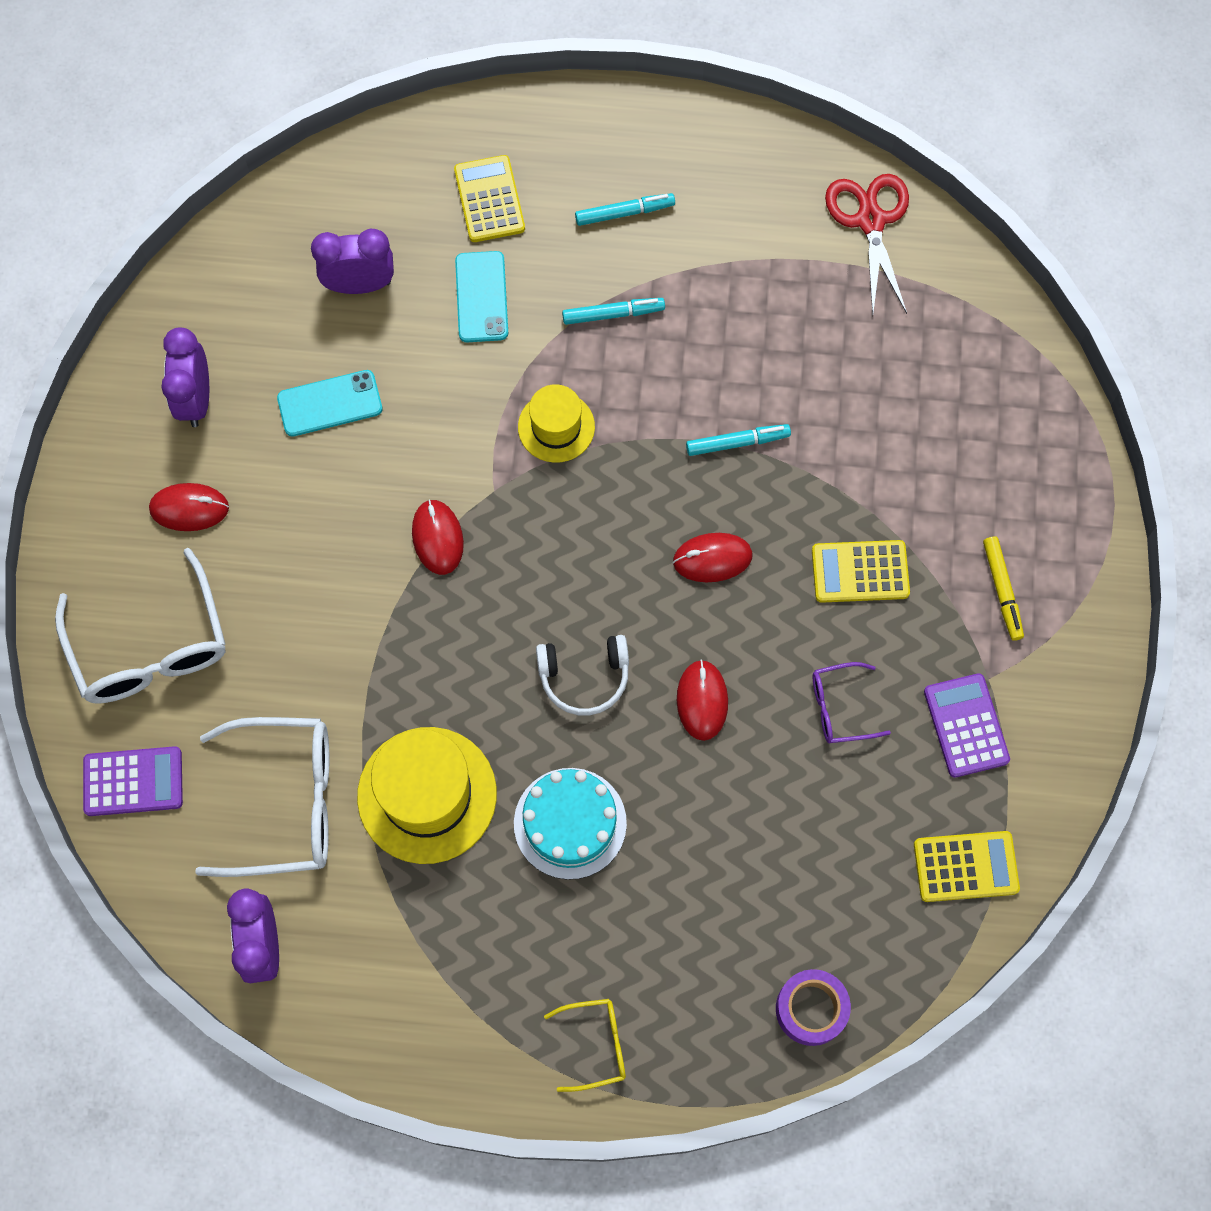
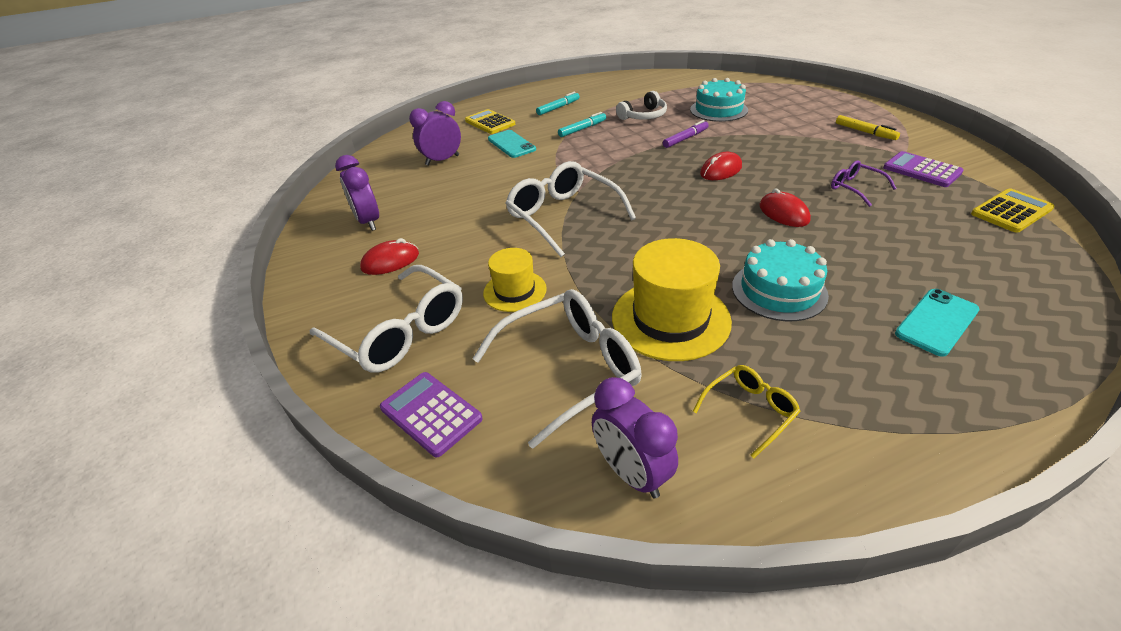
camera: 25 degrees left, 30 degrees down
purple calculator [83,746,183,816] -> purple calculator turned 105 degrees counterclockwise [380,372,483,457]
turquoise phone [277,370,383,437] -> turquoise phone moved to [895,289,979,357]
red mouse [412,499,464,575] -> white glasses [505,161,636,257]
yellow hat [518,384,595,463] -> yellow hat moved to [483,248,547,312]
white headphones [536,635,629,715] -> white headphones moved to [616,91,667,120]
yellow glasses [544,999,626,1092] -> yellow glasses moved to [693,365,801,458]
turquoise marker [686,424,791,456] -> purple marker [663,120,709,148]
purple tape [776,969,851,1046] -> none
yellow calculator [812,540,910,603] -> none
purple glasses [813,662,891,743] -> purple glasses turned 90 degrees clockwise [831,160,897,207]
red scissors [825,174,909,314] -> none
none -> turquoise cake [690,78,748,122]

